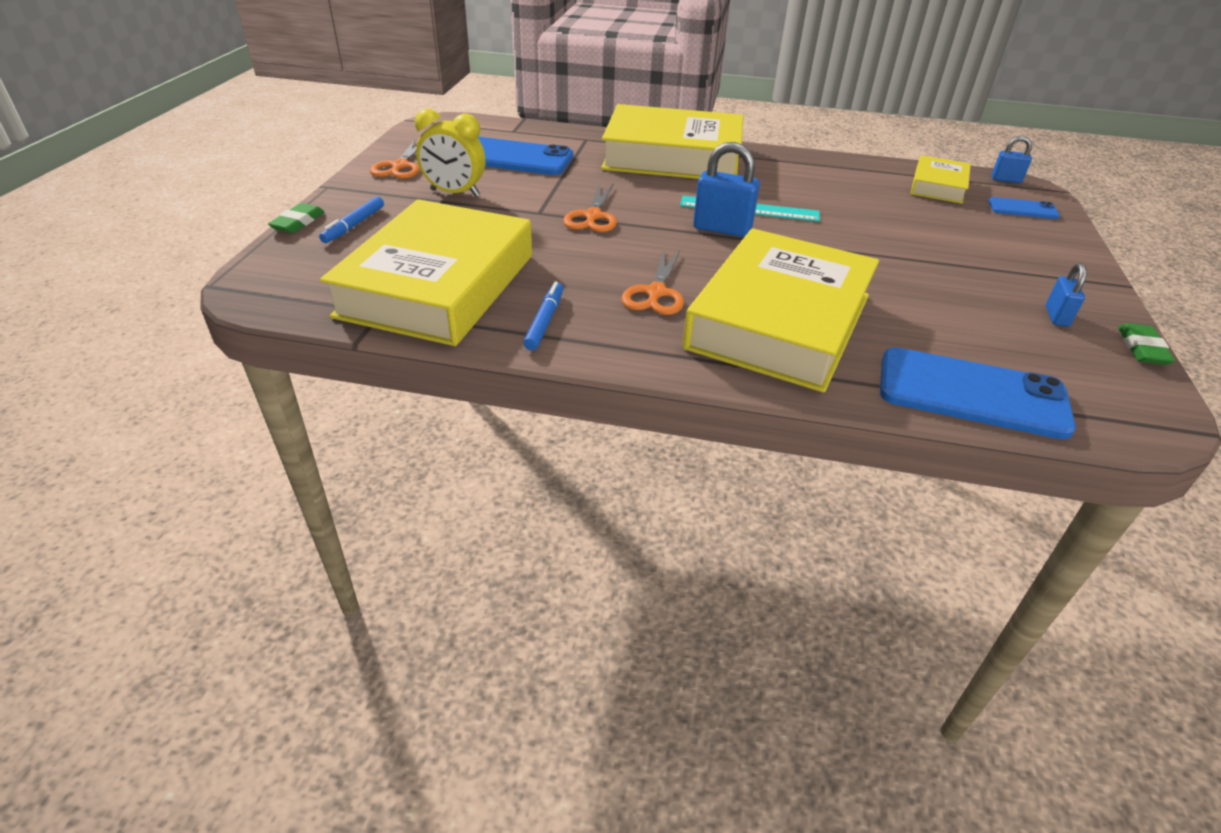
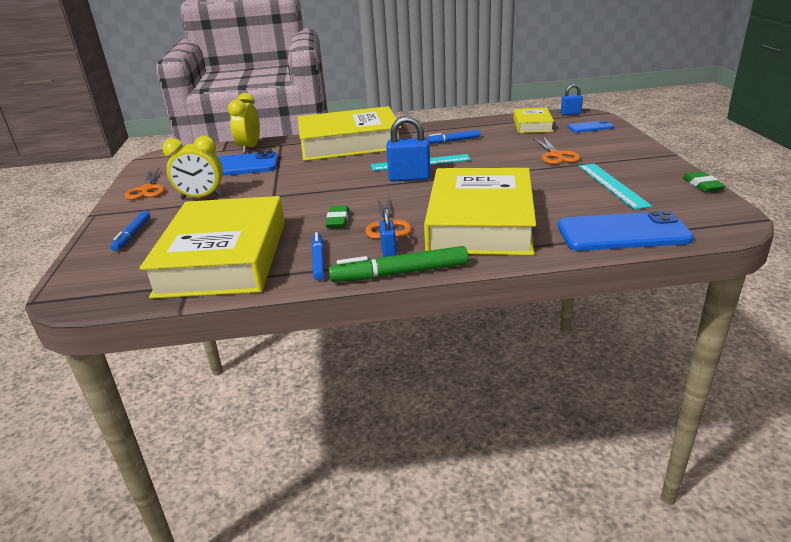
camera: 15 degrees left, 10 degrees down
green eraser [268,203,324,233] -> green eraser moved to [325,206,349,228]
orange scissors [563,183,617,232] -> orange scissors moved to [533,137,580,164]
blue padlock [1046,263,1087,327] -> blue padlock moved to [379,208,397,257]
none -> yellow clock [228,93,260,154]
none -> green marker [329,246,468,282]
none -> blue marker [426,130,480,144]
none -> turquoise ruler [579,163,652,210]

